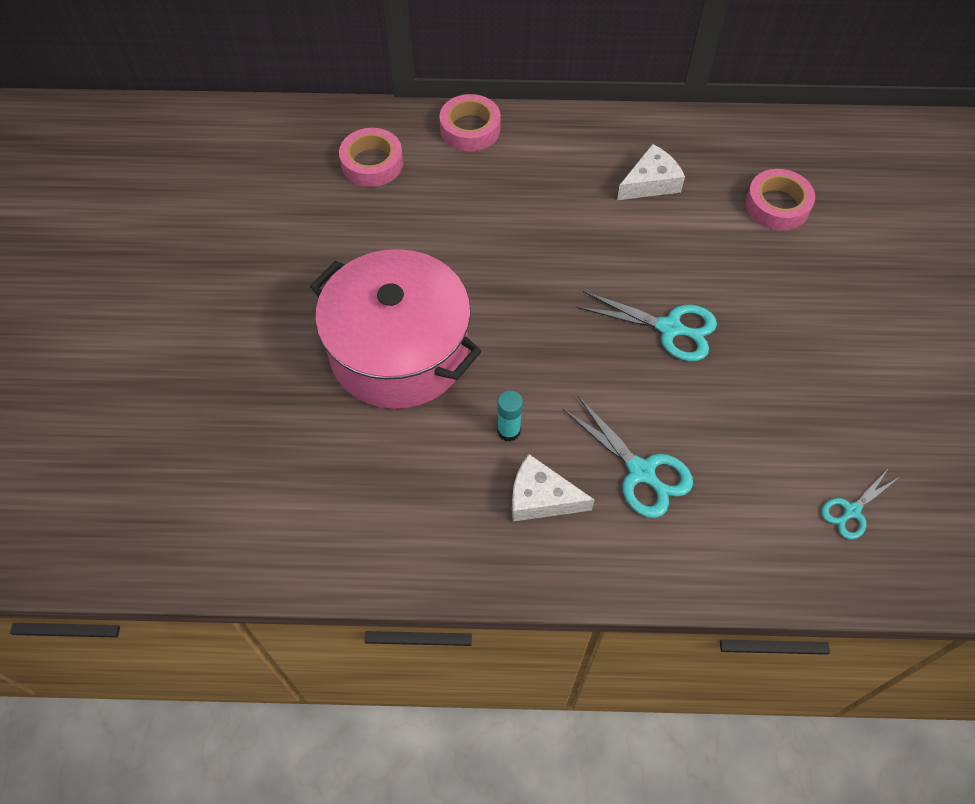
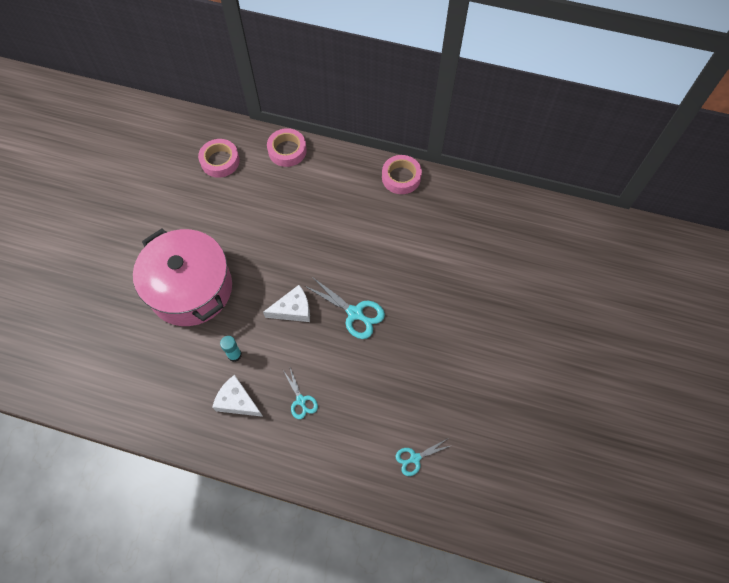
camera: 15 degrees right, 5 degrees up
turquoise scissors [563,396,693,518] -> turquoise scissors [283,368,318,419], size x0.61
white cheese [617,144,685,200] -> white cheese moved to [263,285,310,322]
pink tape [745,169,815,231] -> pink tape moved to [382,155,422,194]

